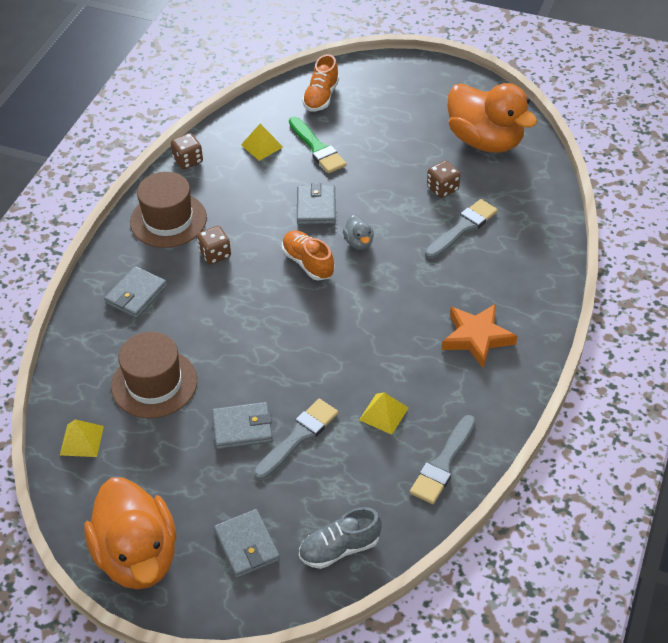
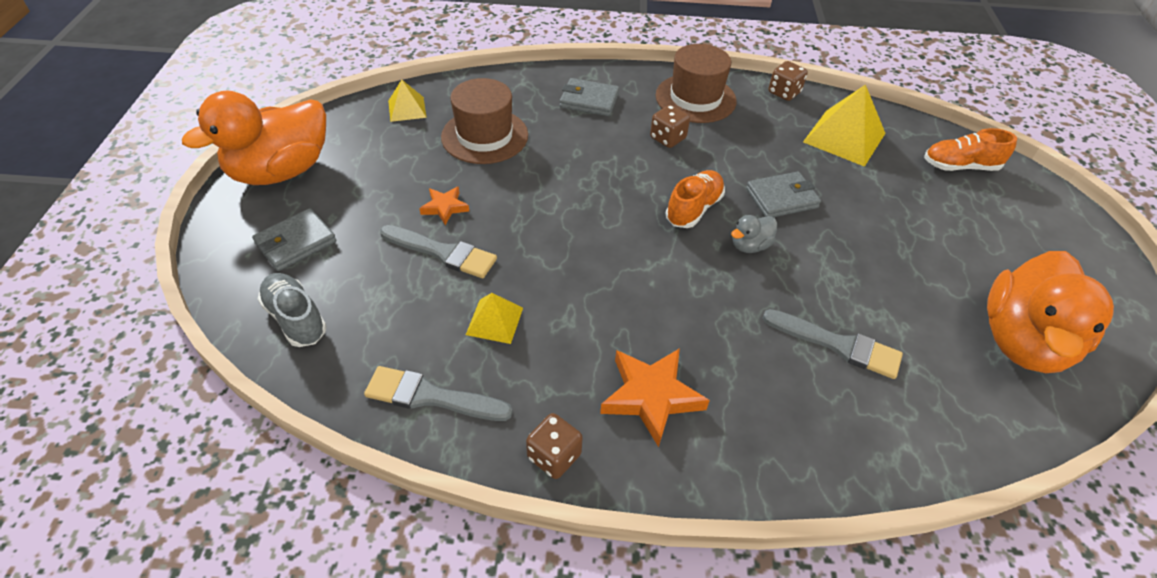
camera: 70 degrees right, 0 degrees up
grey wallet [212,402,273,449] -> orange star [419,186,469,225]
yellow pyramid [241,124,283,161] -> yellow pyramid [803,84,885,167], size x1.78
green brush [289,117,347,173] -> none
brown dice [427,161,460,198] -> brown dice moved to [526,413,583,479]

